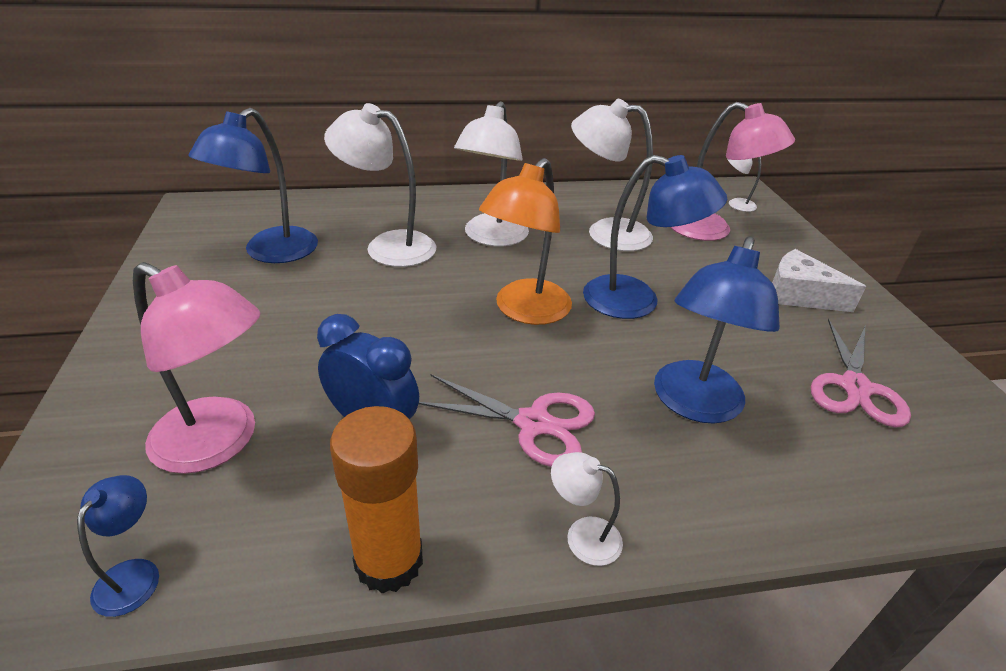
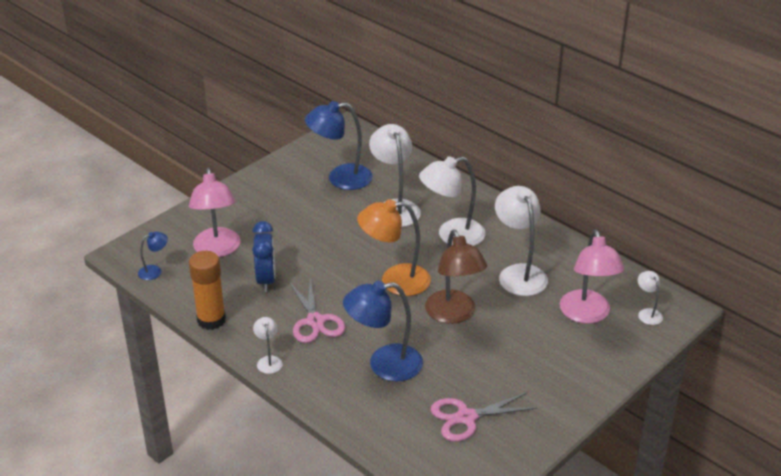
camera: 55 degrees right, 0 degrees up
blue lamp [583,155,727,319] -> brown lamp [425,229,487,324]
white cheese [772,249,866,312] -> none

